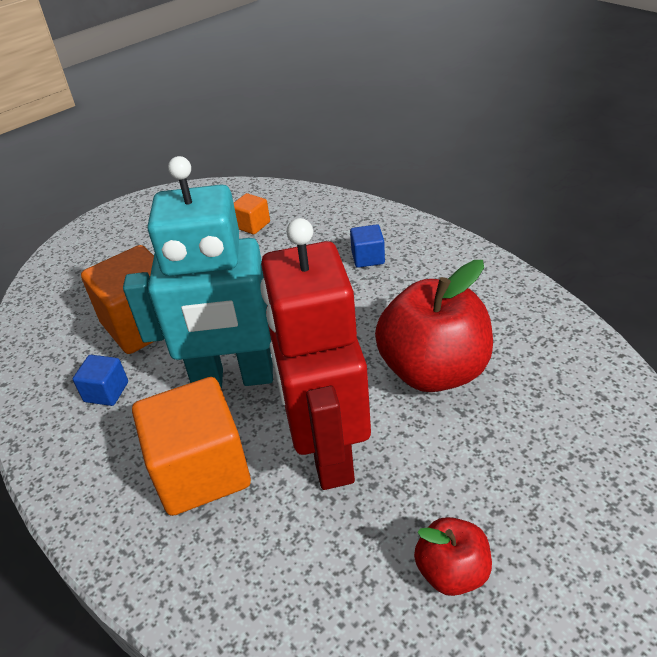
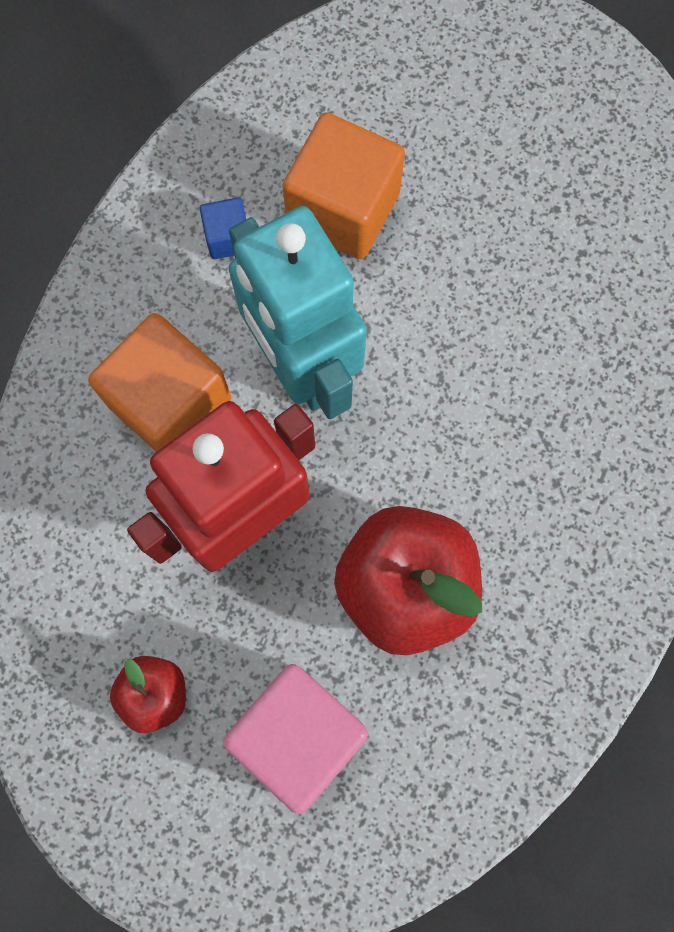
camera: 60 degrees right, 35 degrees up
orange cube [234,193,270,234] -> none
blue cube [350,224,385,268] -> none
none -> pink cube [223,664,368,814]

